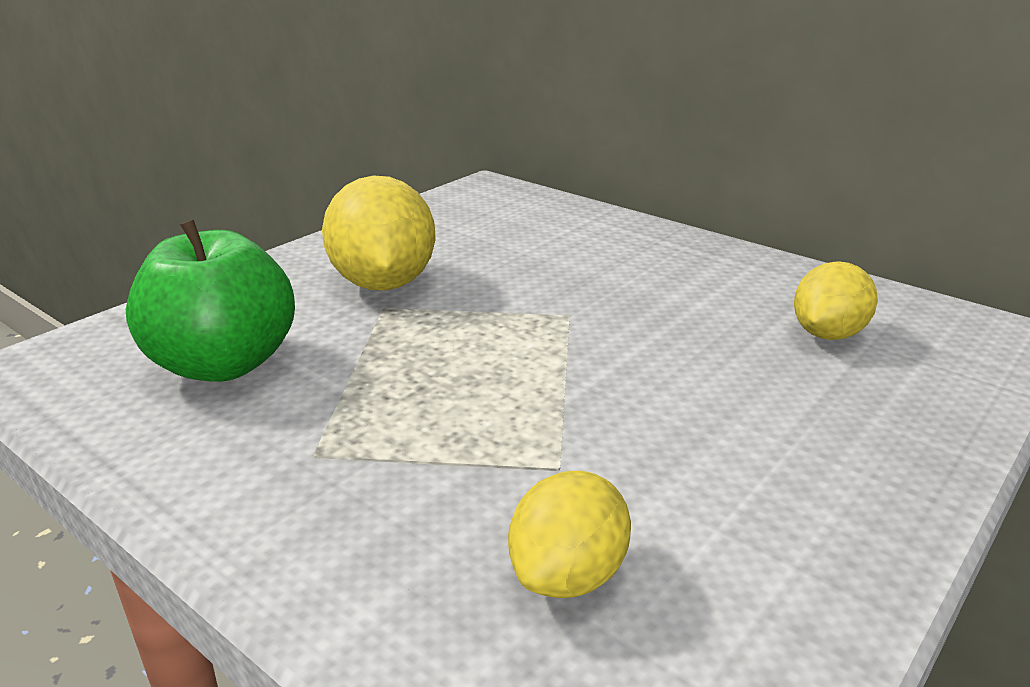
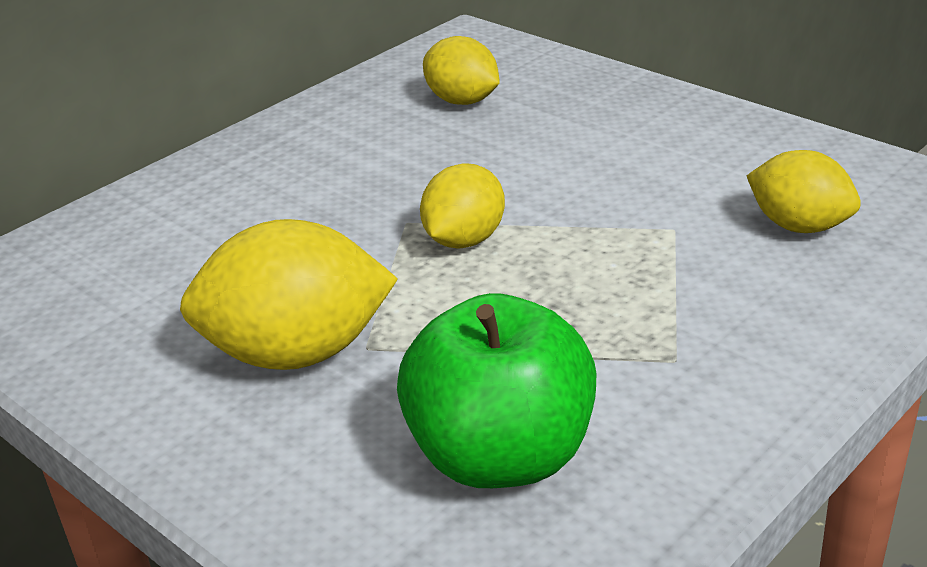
camera: 85 degrees left, 5 degrees up
none -> yellow lemon [420,164,505,249]

